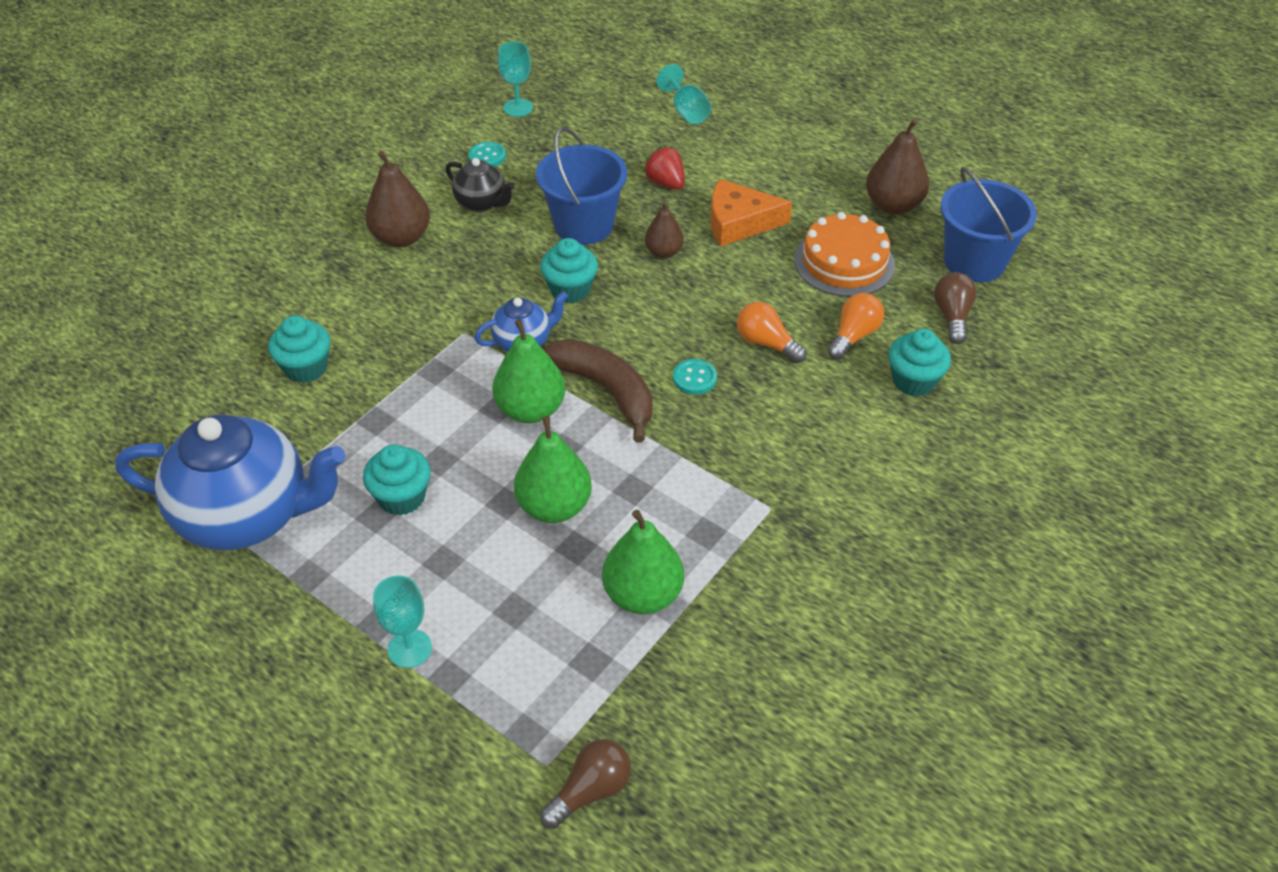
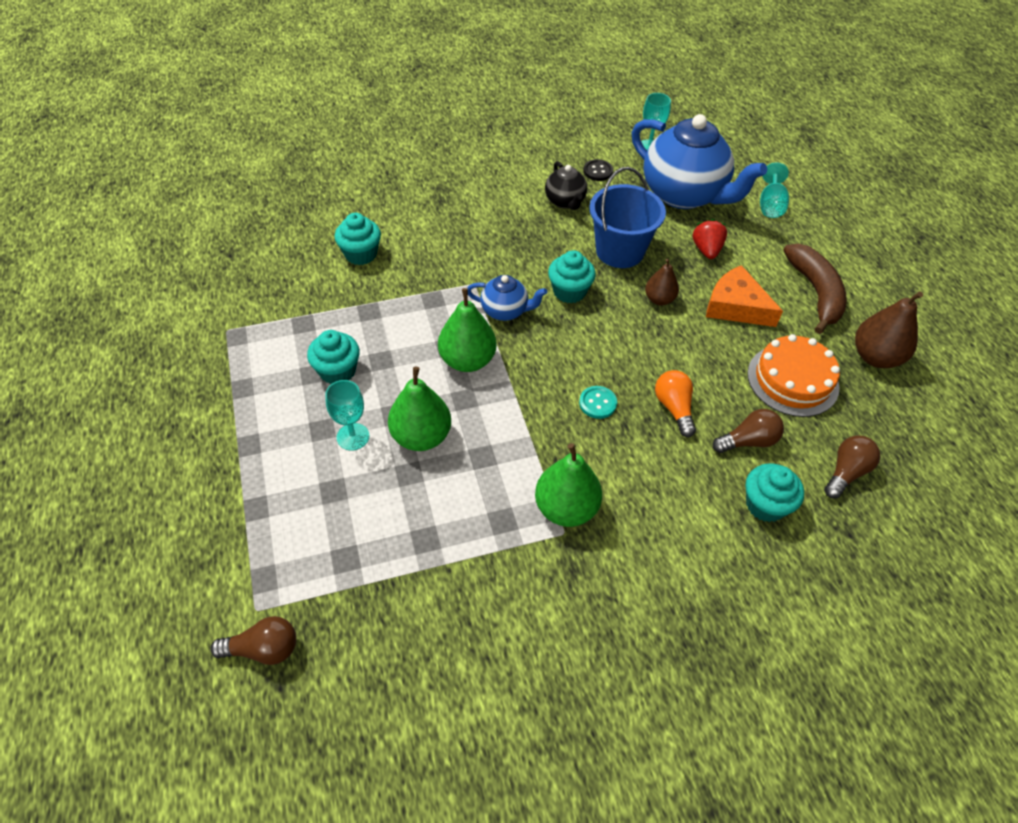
camera: 35 degrees right, 5 degrees up
blue teapot [115,414,346,550] -> blue teapot moved to [632,114,767,209]
brown pear [365,151,430,247] -> none
turquoise goblet [373,575,432,668] -> turquoise goblet moved to [325,380,370,451]
turquoise button [468,142,506,167] -> black button [583,159,613,181]
brown banana [542,339,653,443] -> brown banana moved to [783,243,847,334]
green pear [602,510,684,614] -> green pear moved to [535,443,602,527]
orange light bulb [828,293,884,360] -> brown light bulb [713,409,784,453]
blue bucket [941,167,1037,282] -> none

